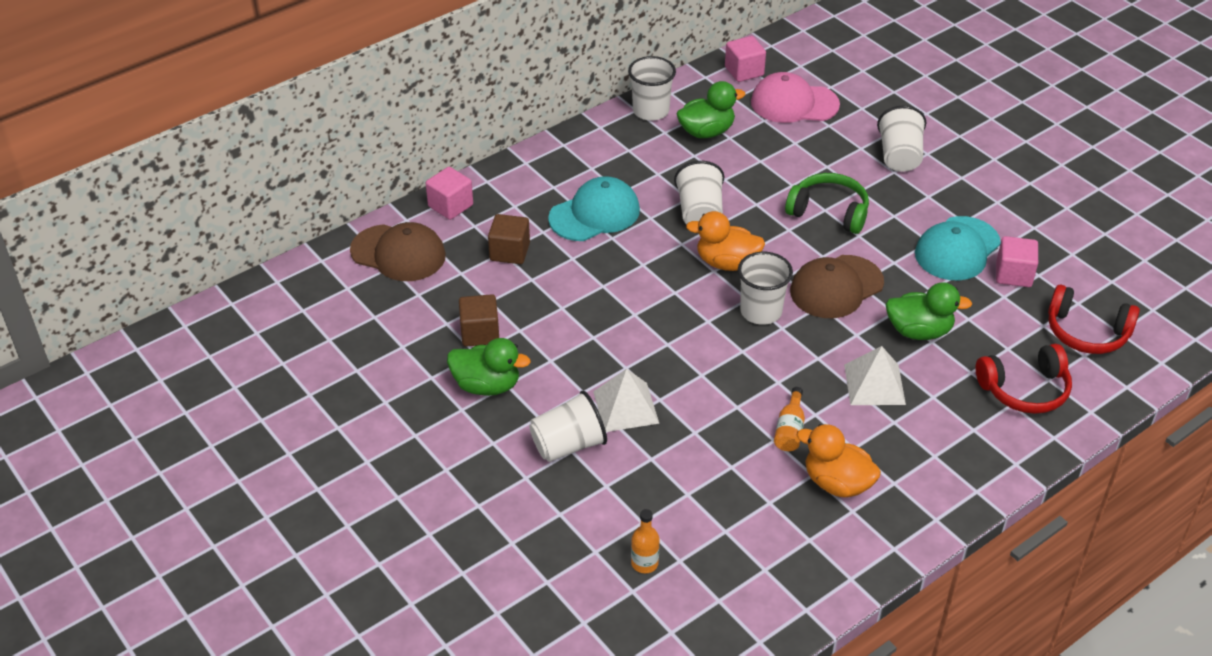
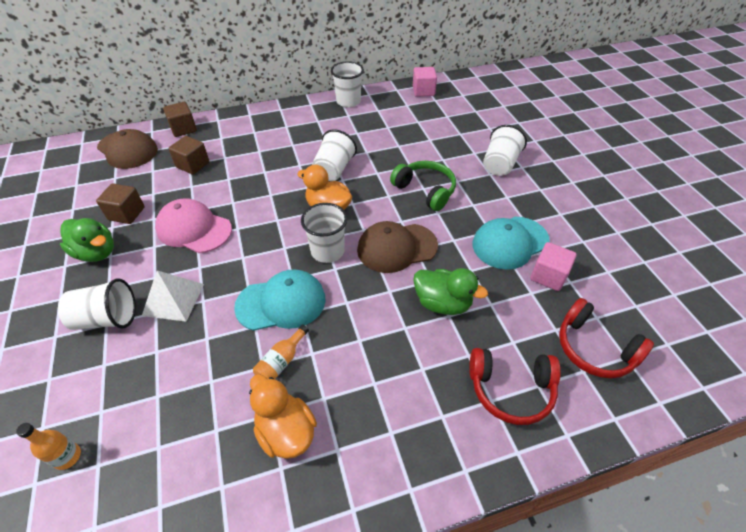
camera: 20 degrees right, 5 degrees up
pink cube [426,167,473,220] -> brown cube [163,102,197,137]
turquoise cap [548,176,640,241] -> turquoise cap moved to [234,270,325,331]
green duck [676,81,745,138] -> none
pink cap [751,72,840,123] -> pink cap moved to [155,198,232,253]
white pyramid [844,346,906,405] -> none

